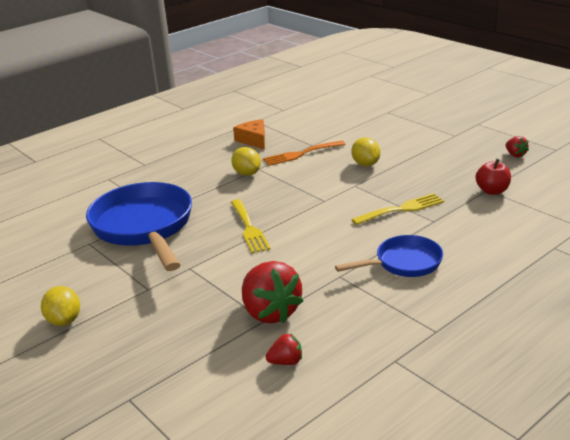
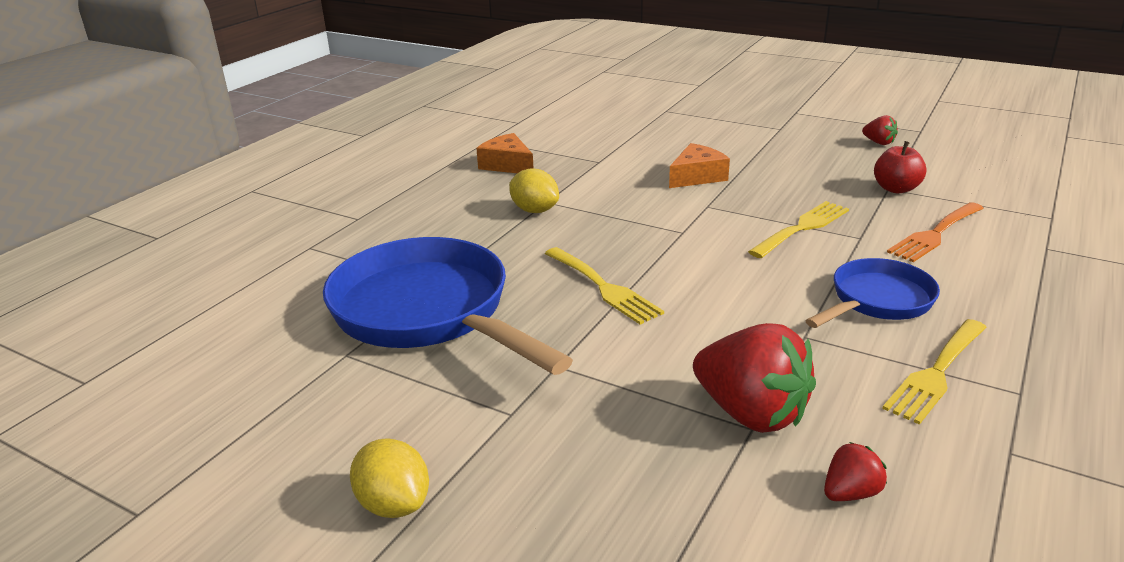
camera: 20 degrees left, 0 degrees up
orange fork [263,141,346,166] -> orange fork moved to [887,202,984,262]
yellow lemon [351,137,380,166] -> orange cheese [669,143,730,188]
none -> yellow fork [882,319,987,425]

